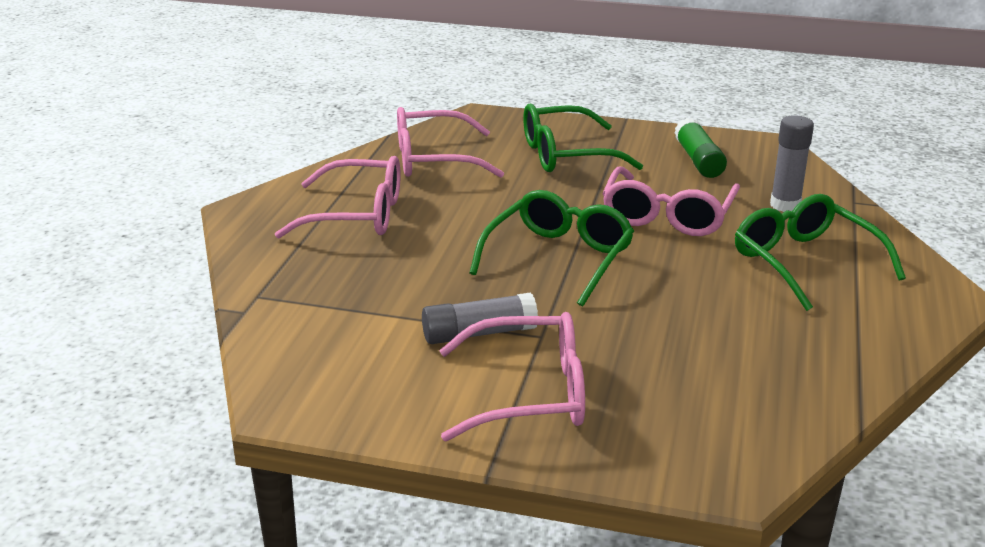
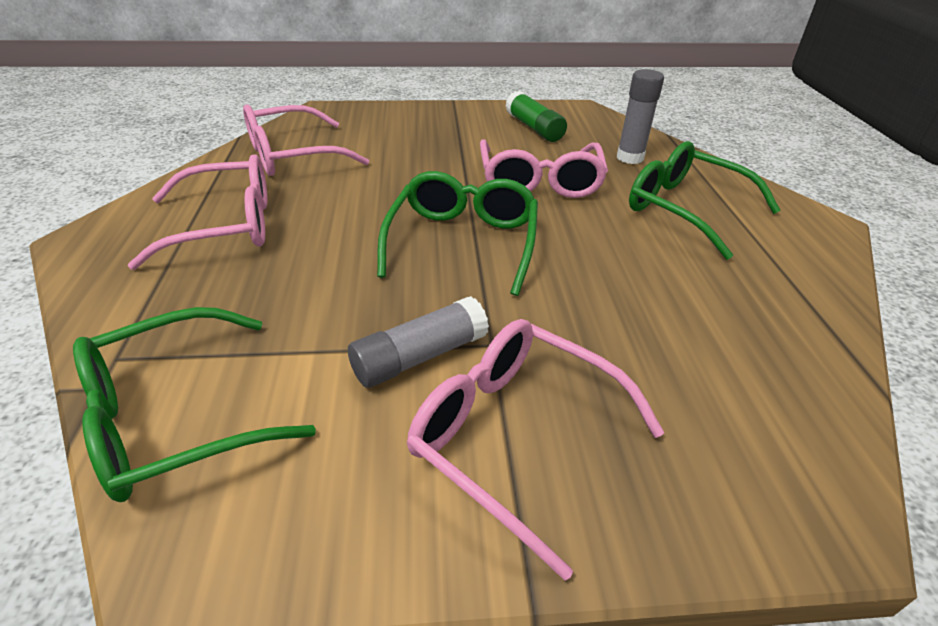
camera: 20 degrees left, 10 degrees up
pink glasses [439,312,585,442] -> pink glasses turned 120 degrees counterclockwise [407,319,664,581]
green glasses [523,104,643,172] -> green glasses moved to [73,307,316,502]

